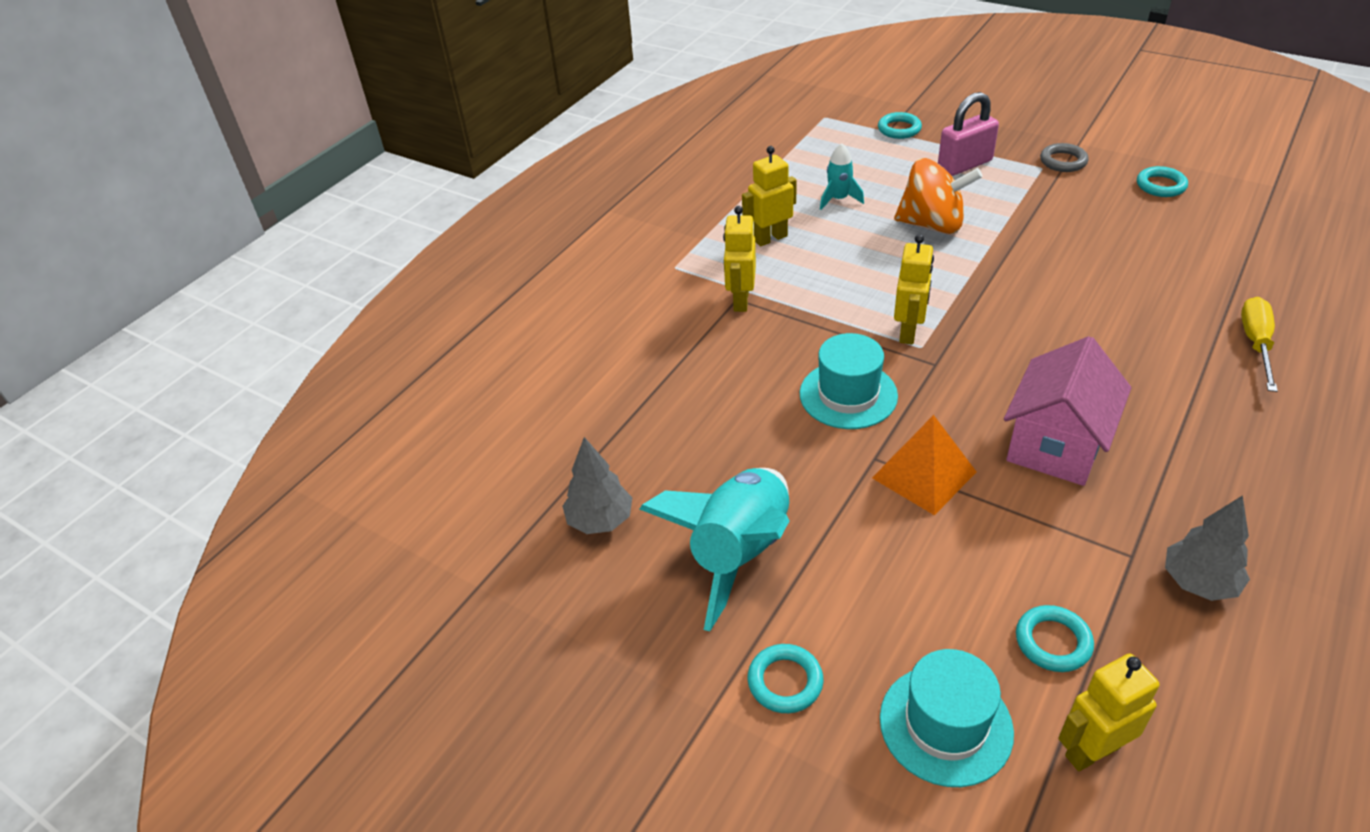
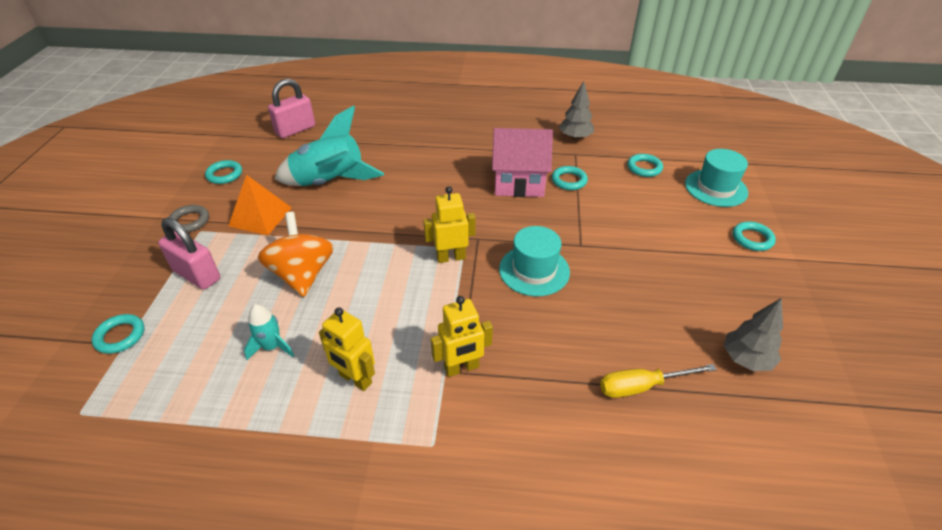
camera: 120 degrees left, 0 degrees up
turquoise rocket [639,468,790,631] -> turquoise rocket moved to [275,106,384,186]
orange pyramid [872,415,976,515] -> orange pyramid moved to [228,175,292,235]
yellow robot [1058,653,1160,771] -> none
yellow screwdriver [1241,297,1278,392] -> yellow screwdriver moved to [600,364,717,398]
none -> pink padlock [268,79,315,138]
none -> turquoise ring [552,166,588,190]

